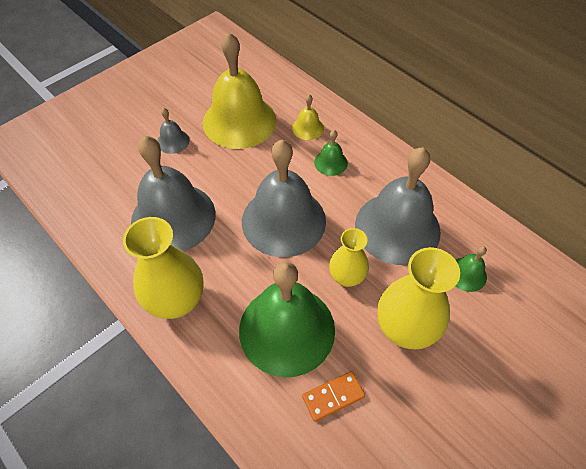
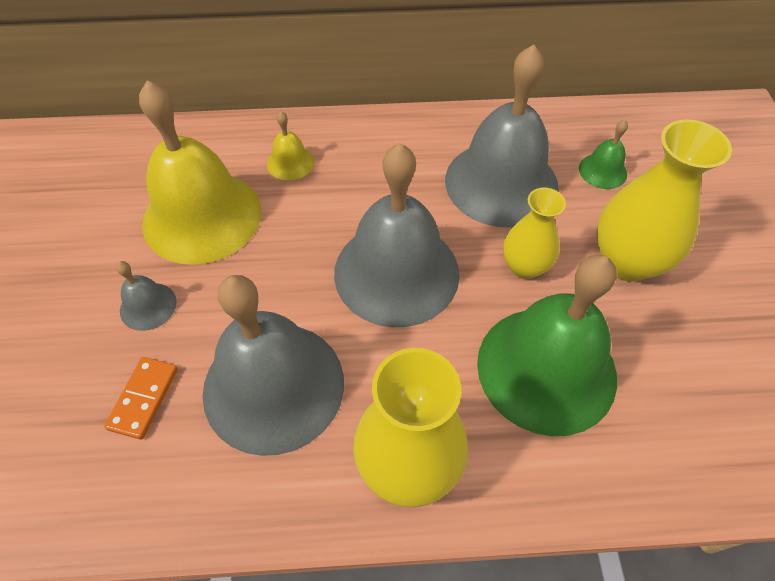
camera: 50 degrees left, 0 degrees up
orange domino [302,371,365,422] -> orange domino moved to [104,357,178,439]
green bell [314,130,348,176] -> none

